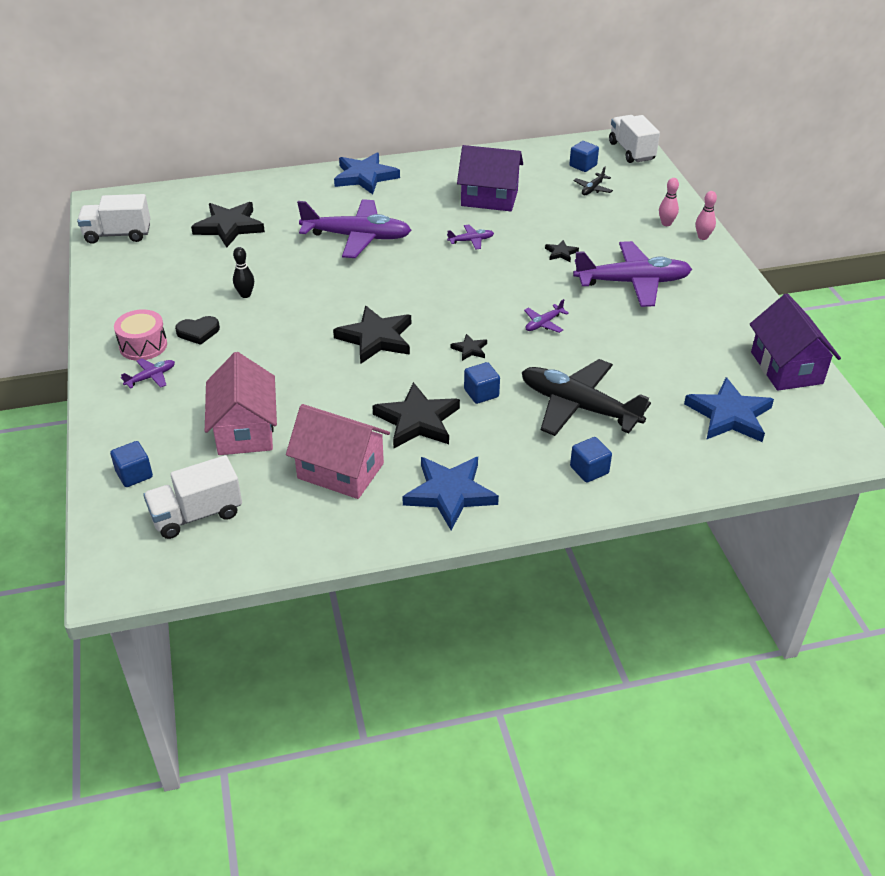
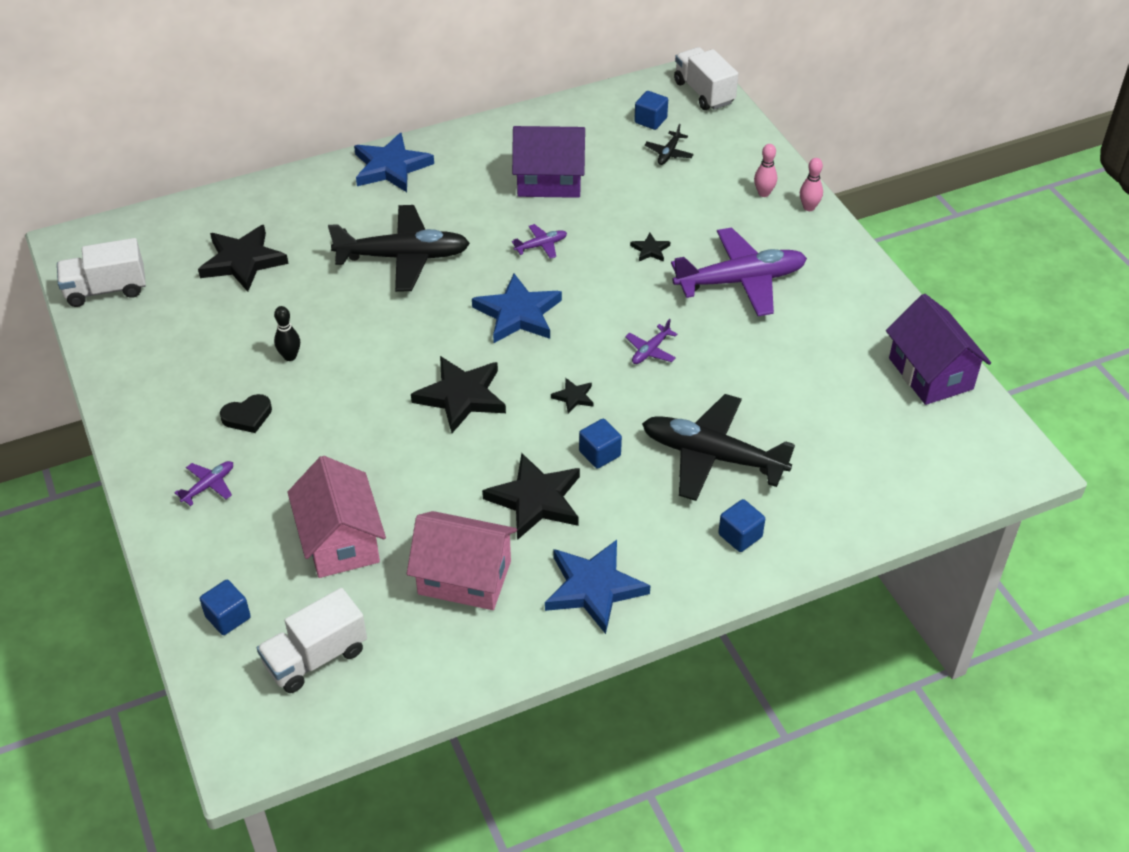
camera: 10 degrees left, 5 degrees up
pink drum [114,309,167,361] -> none
purple plane [297,199,411,258] -> black plane [328,205,470,292]
blue star [684,377,774,442] -> blue star moved to [472,274,562,343]

